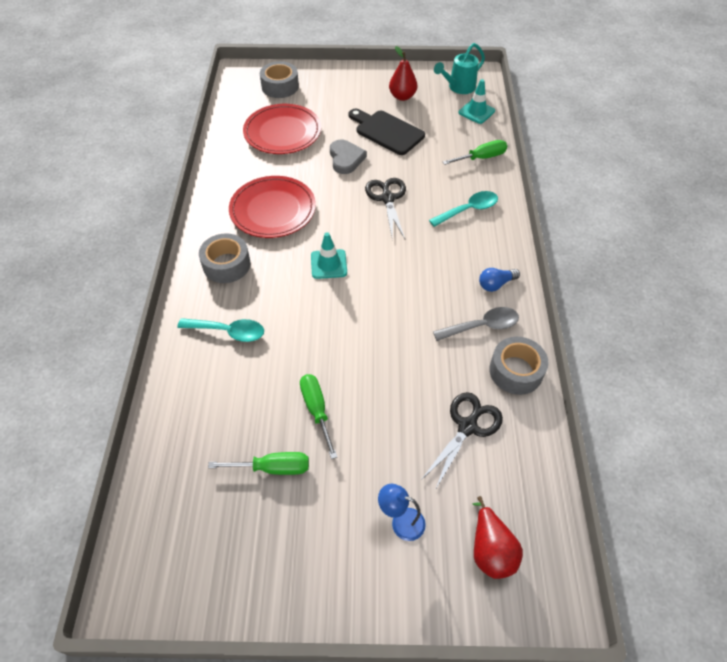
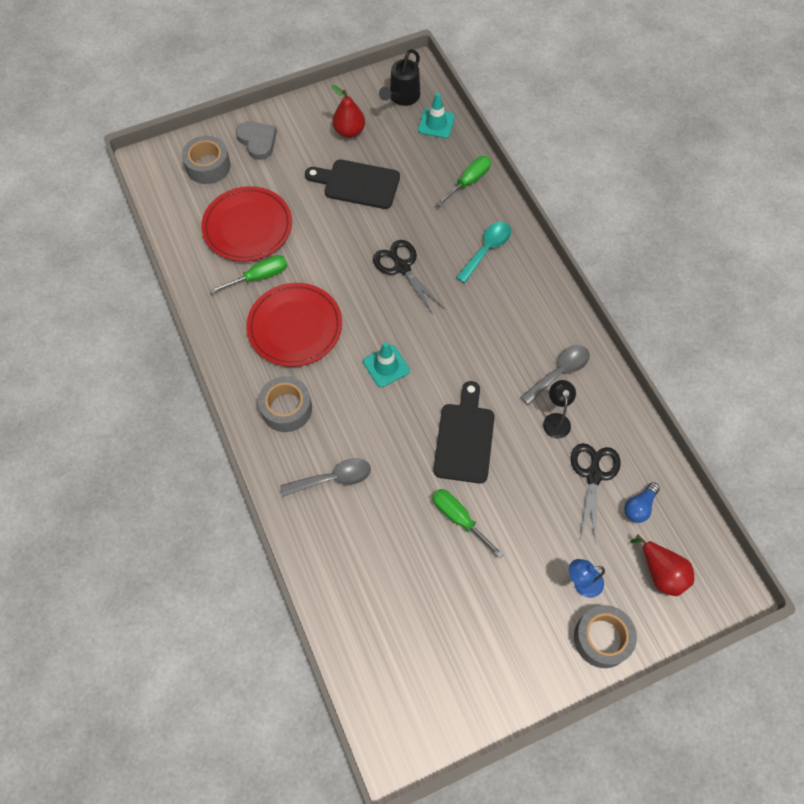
camera: 25 degrees left, 10 degrees up
turquoise spoon [177,318,264,342] -> grey spoon [280,458,371,497]
green screwdriver [208,452,309,475] -> green screwdriver moved to [210,255,287,293]
grey heart [330,140,367,174] -> grey heart moved to [236,121,277,160]
turquoise watering can [434,43,485,94] -> black watering can [379,49,420,106]
blue light bulb [479,268,520,292] -> blue light bulb moved to [624,482,660,523]
grey tape [489,337,549,395] -> grey tape moved to [574,605,637,668]
none -> black cutting board [433,381,495,483]
none -> black lamp [543,380,576,439]

